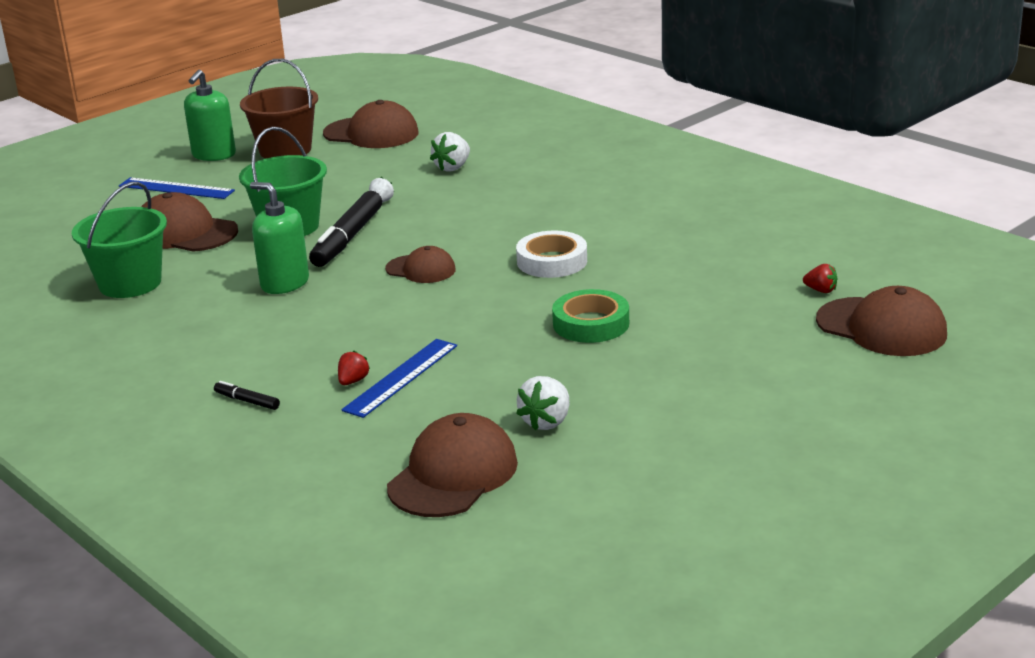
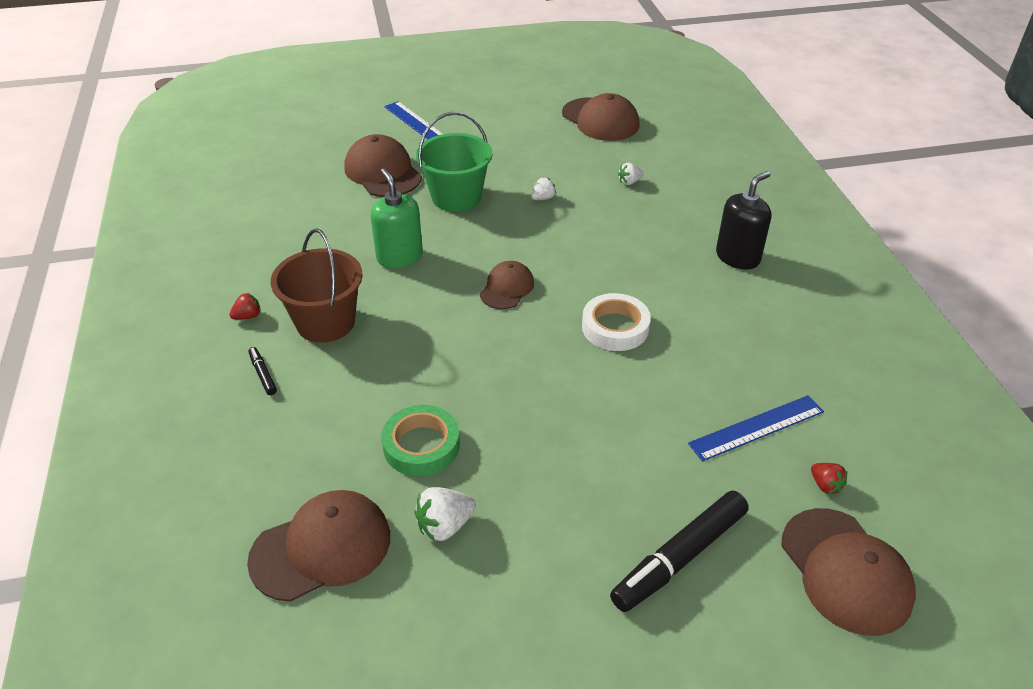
camera: 30 degrees right, 15 degrees up
green bucket [72,182,167,298] -> none
green soap dispenser [184,70,236,161] -> none
brown bucket [240,59,318,159] -> brown bucket moved to [271,229,363,343]
black marker [309,191,382,267] -> black marker moved to [610,491,749,612]
red strawberry [338,350,370,385] -> red strawberry moved to [229,293,261,320]
blue ruler [341,339,457,418] -> blue ruler moved to [688,395,824,461]
brown cap [385,246,456,283] -> brown cap turned 120 degrees counterclockwise [480,261,534,309]
white strawberry [430,132,470,171] -> white strawberry [618,163,643,185], size x0.62
green tape [552,289,629,343] -> green tape moved to [381,405,460,476]
none -> black soap dispenser [716,171,771,270]

